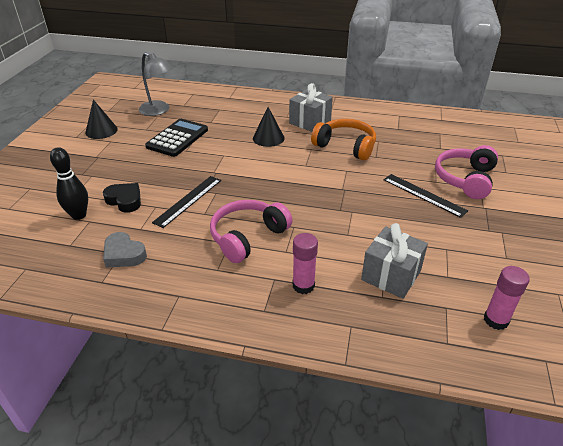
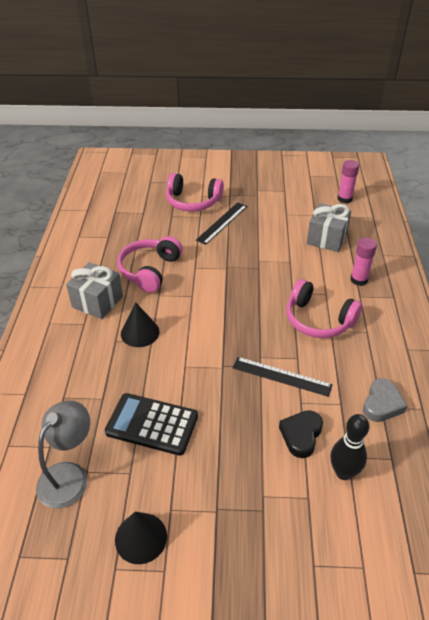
camera: 100 degrees left, 5 degrees up
orange headphones [311,119,376,161] -> pink headphones [117,236,183,293]

